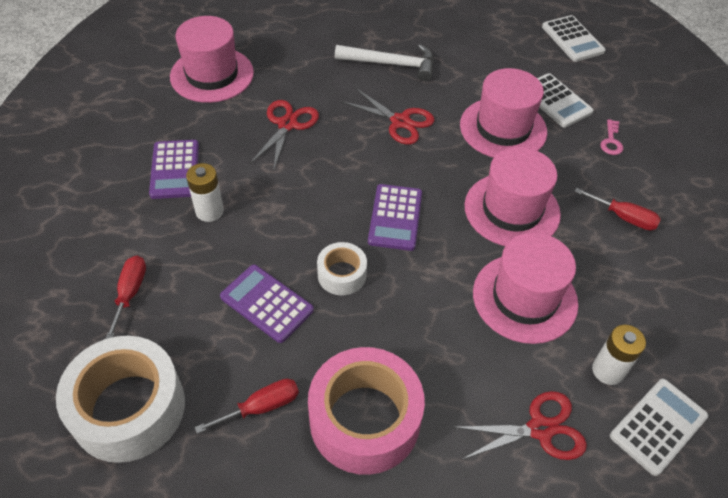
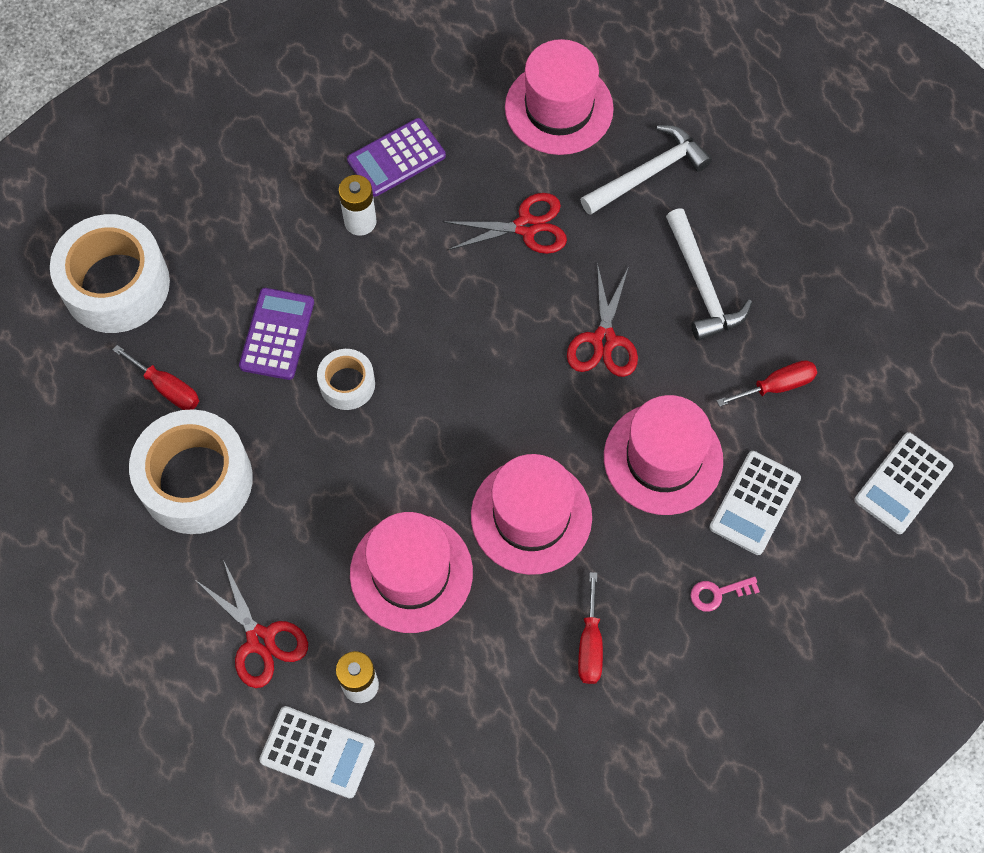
camera: 65 degrees right, 15 degrees up
red screwdriver [106,256,146,339] -> red screwdriver moved to [717,360,817,407]
pink tape [308,347,425,475] -> white tape [129,409,253,534]
purple calculator [368,184,422,251] -> none
none -> white hammer [580,125,712,215]

